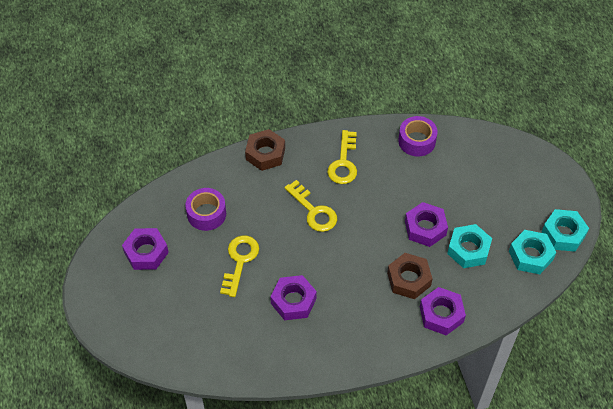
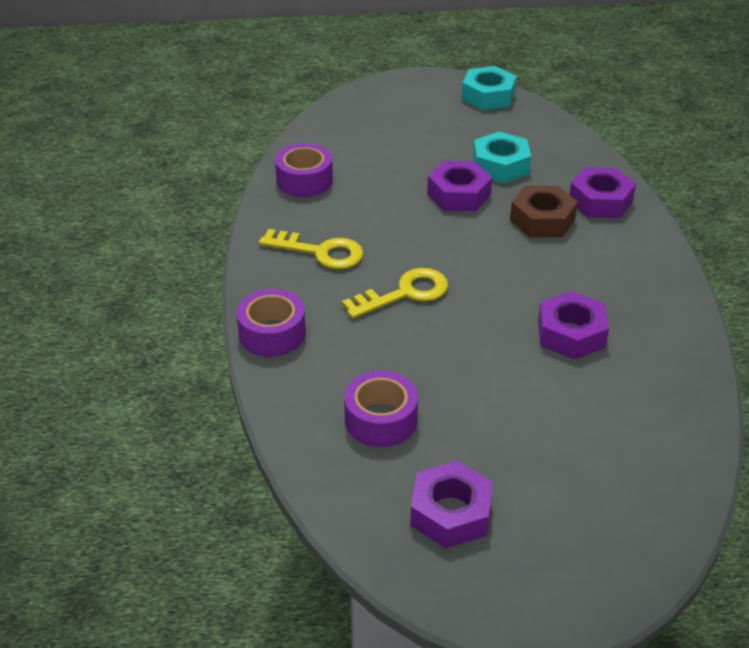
camera: 80 degrees left, 15 degrees down
yellow key [220,236,259,297] -> none
brown nut [245,129,285,171] -> purple tape [236,289,306,357]
turquoise nut [509,230,556,274] -> none

